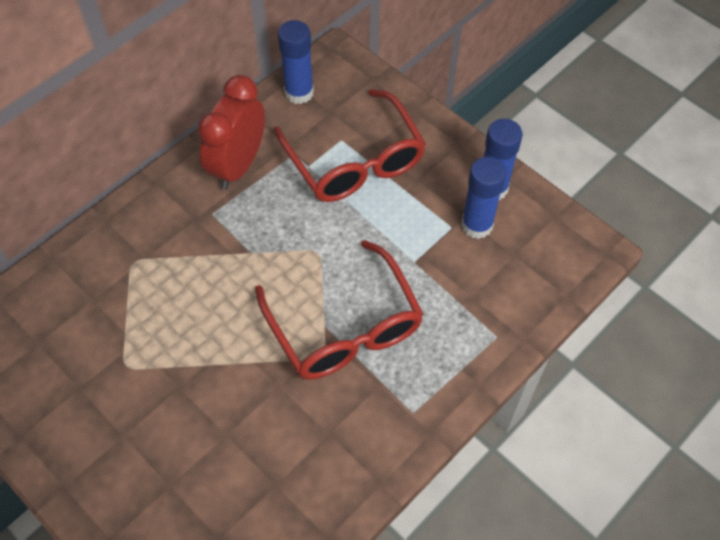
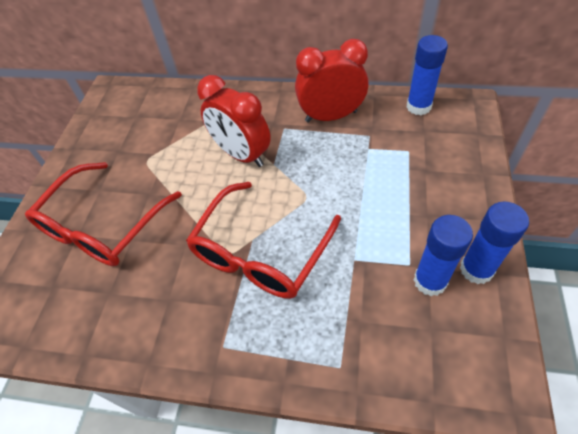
camera: 60 degrees right, 5 degrees down
red glasses [274,89,426,202] -> red glasses moved to [25,162,182,266]
none -> red clock [197,75,271,167]

